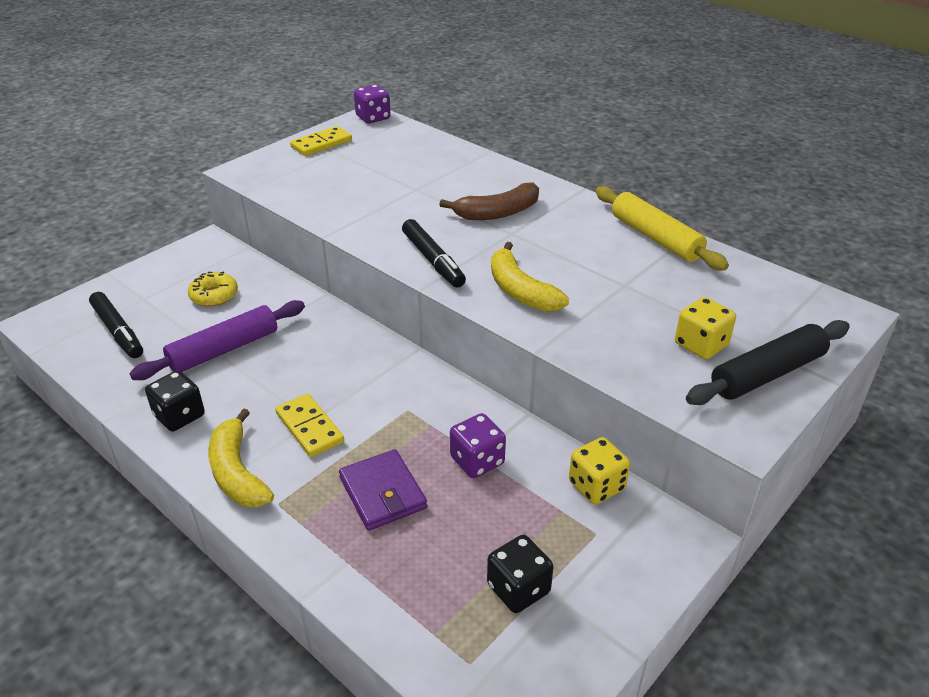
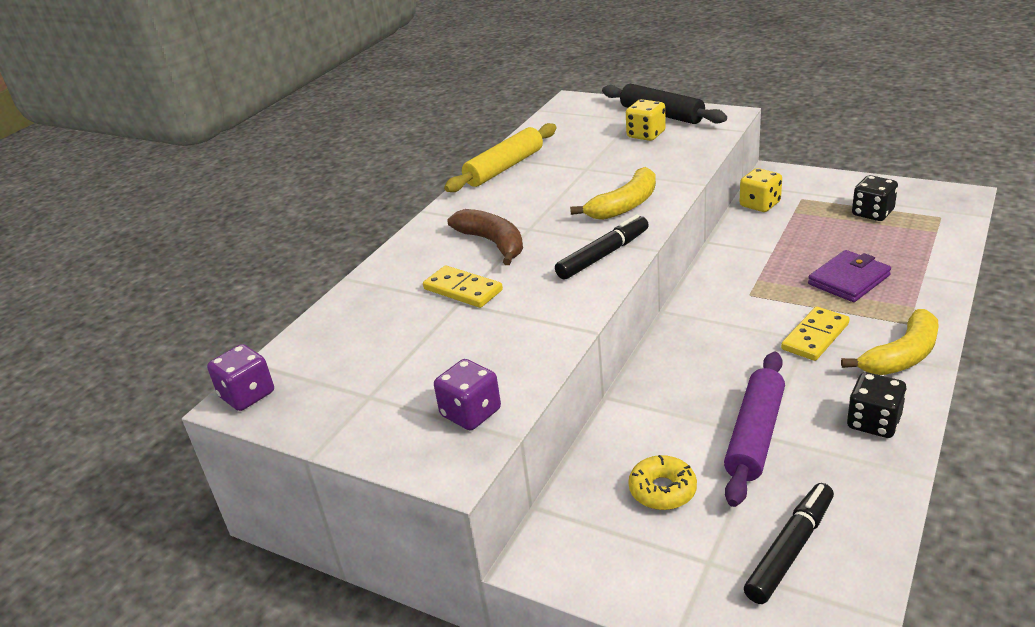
camera: 100 degrees left, 5 degrees down
purple rolling pin [130,300,305,380] -> purple rolling pin turned 75 degrees clockwise [724,352,785,507]
yellow domino [290,126,352,156] -> yellow domino moved to [423,265,503,308]
purple dice [450,413,506,478] -> purple dice moved to [434,359,501,430]

